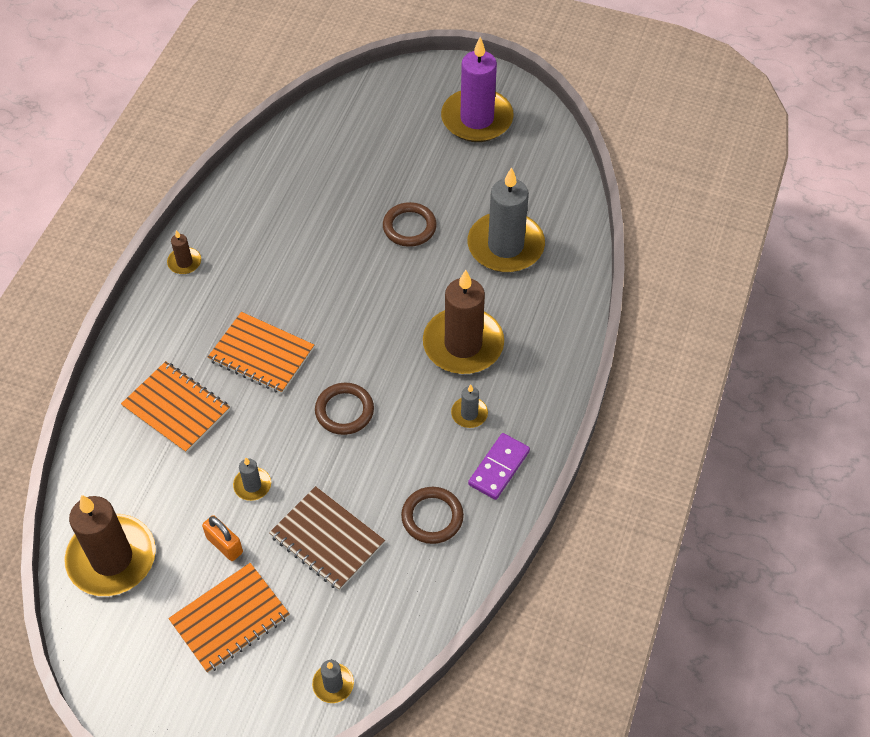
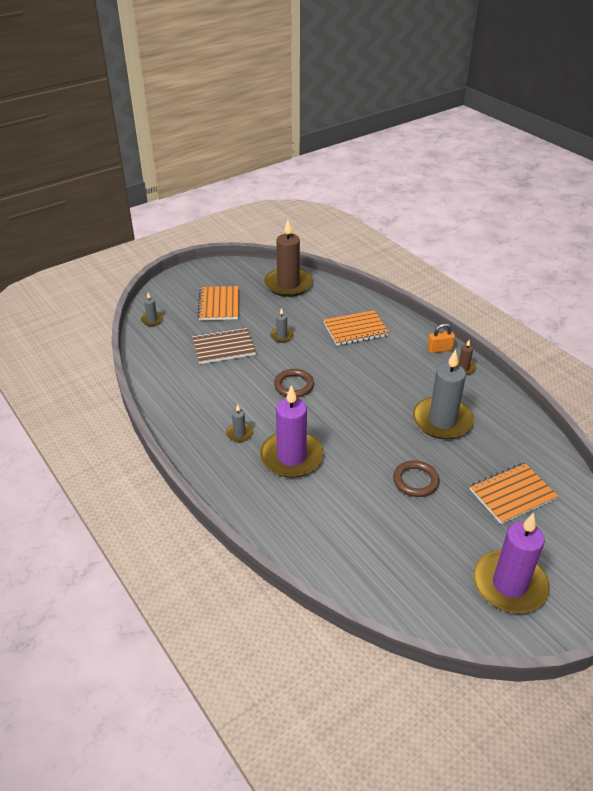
camera: 125 degrees right, 15 degrees down
orange padlock [202,515,243,561] -> orange padlock moved to [427,323,455,353]
orange notebook [208,312,314,394] -> orange notebook moved to [470,462,558,524]
brown ring [401,487,464,544] -> none
brown candle [423,270,504,374] -> purple candle [260,385,324,478]
grey candle [468,167,545,273] -> grey candle moved to [413,349,474,439]
purple domino [468,433,530,500] -> none

